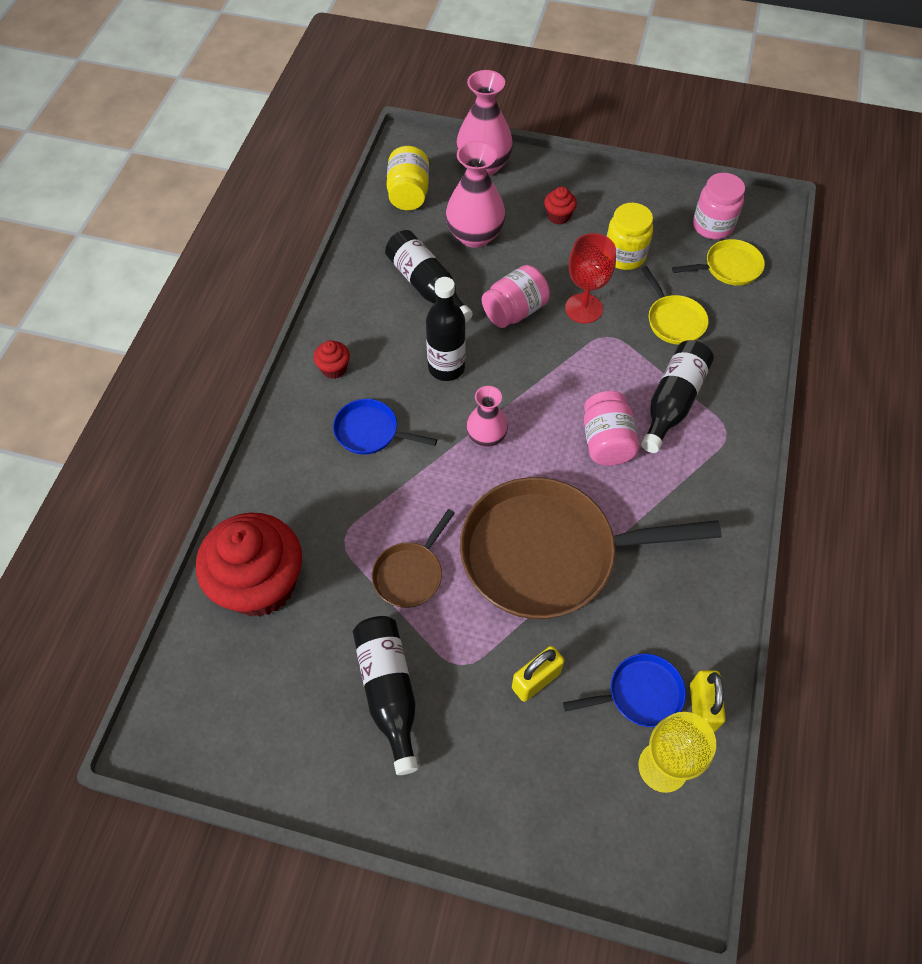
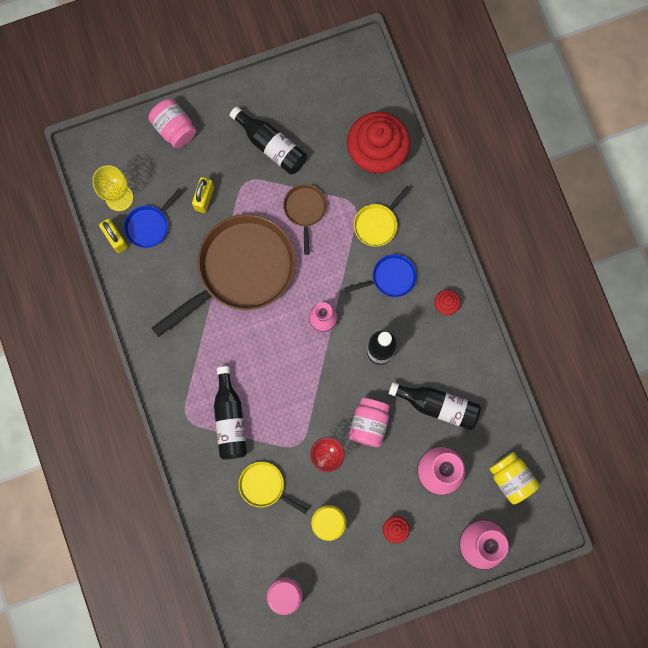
camera: 145 degrees right, 20 degrees up
pink jar [584,391,639,466] -> pink jar moved to [148,99,196,148]
yellow pan [672,239,765,285] -> yellow pan moved to [354,186,411,247]

